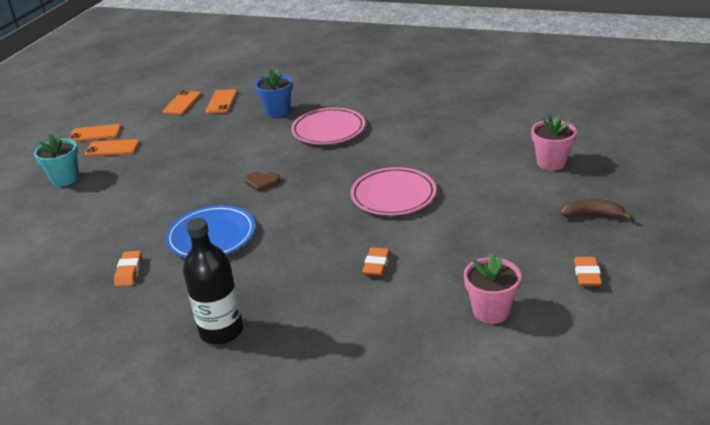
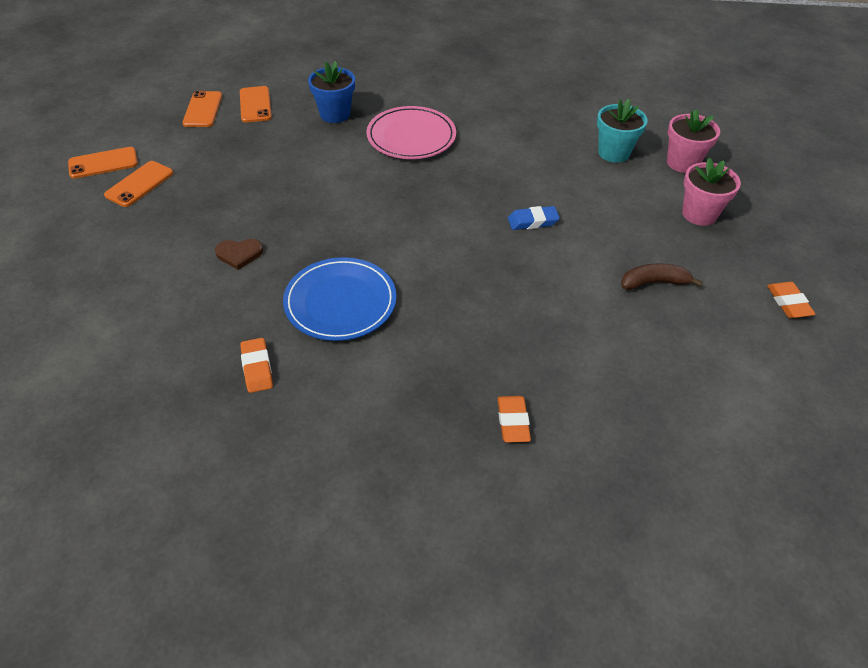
camera: 20 degrees left, 15 degrees up
turquoise flower pot [34,134,79,186] -> turquoise flower pot moved to [597,99,648,163]
orange phone [85,139,140,156] -> orange phone turned 45 degrees counterclockwise [104,161,173,207]
black bottle [183,218,243,345] -> none
brown heart [245,172,281,192] -> brown heart moved to [215,239,263,270]
pink plate [350,167,436,216] -> blue eraser [508,206,560,230]
orange eraser [362,247,390,276] -> orange eraser moved to [498,396,531,443]
pink flower pot [464,253,521,324] -> pink flower pot moved to [682,158,741,226]
brown banana [560,199,633,220] -> brown banana moved to [621,263,703,290]

